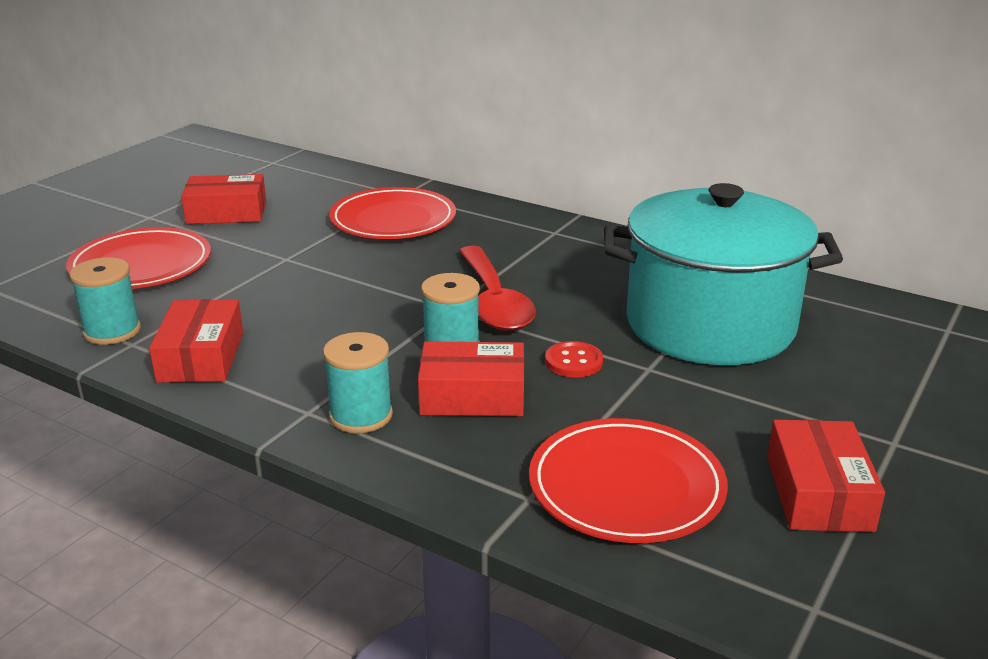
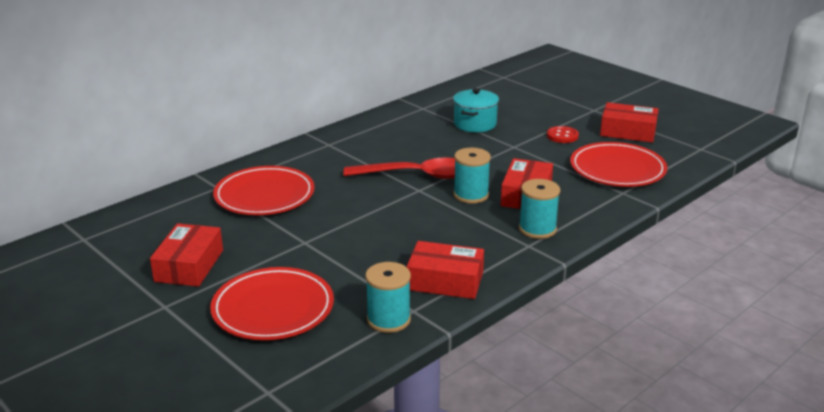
camera: 75 degrees left, 0 degrees up
red button [545,341,603,378] -> red button moved to [547,126,579,143]
turquoise pot [604,183,843,365] -> turquoise pot [453,88,499,132], size x0.45

